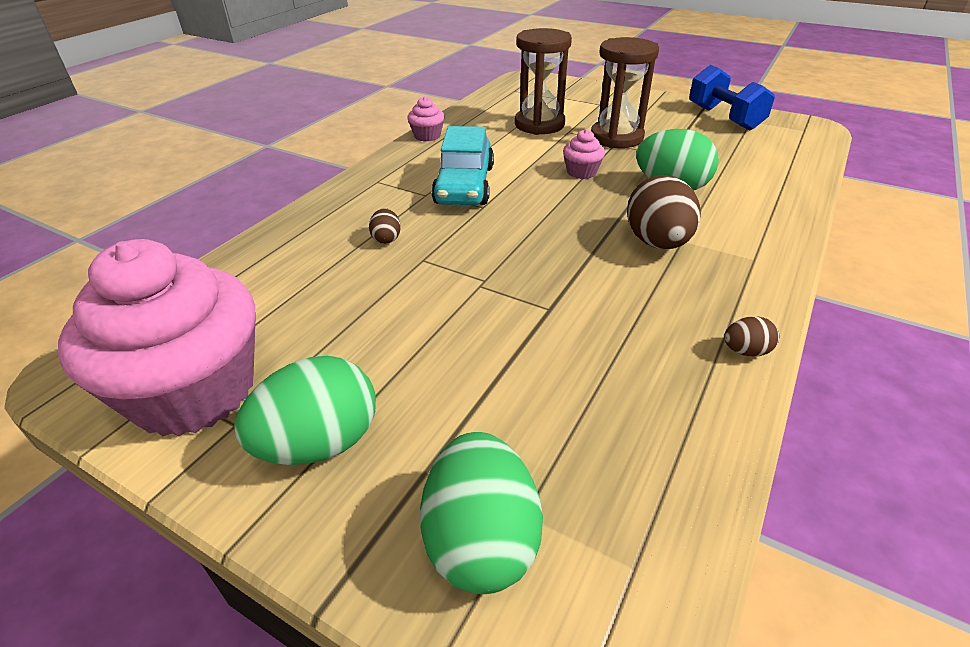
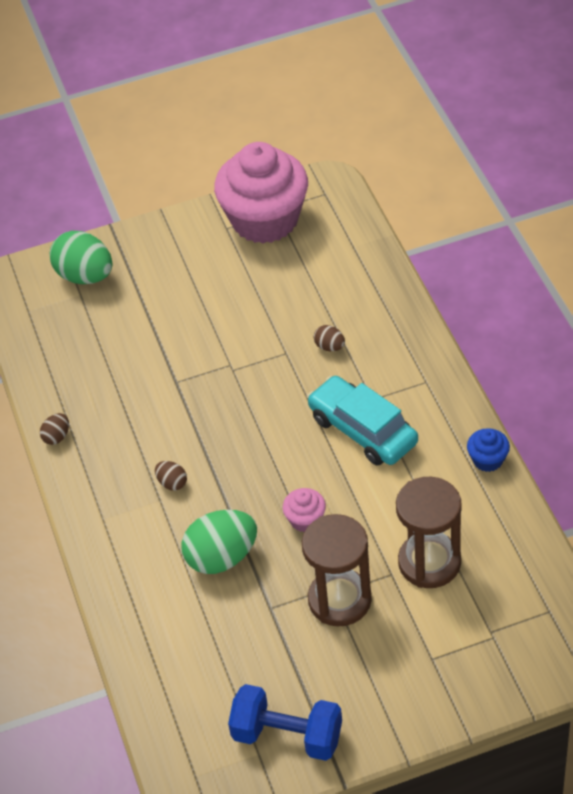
camera: 135 degrees right, 10 degrees up
green egg [234,356,376,465] -> none
pink cupcake [408,97,444,142] -> blue cupcake [467,428,510,472]
brown egg [627,175,701,250] -> brown egg [155,461,187,491], size x0.47

